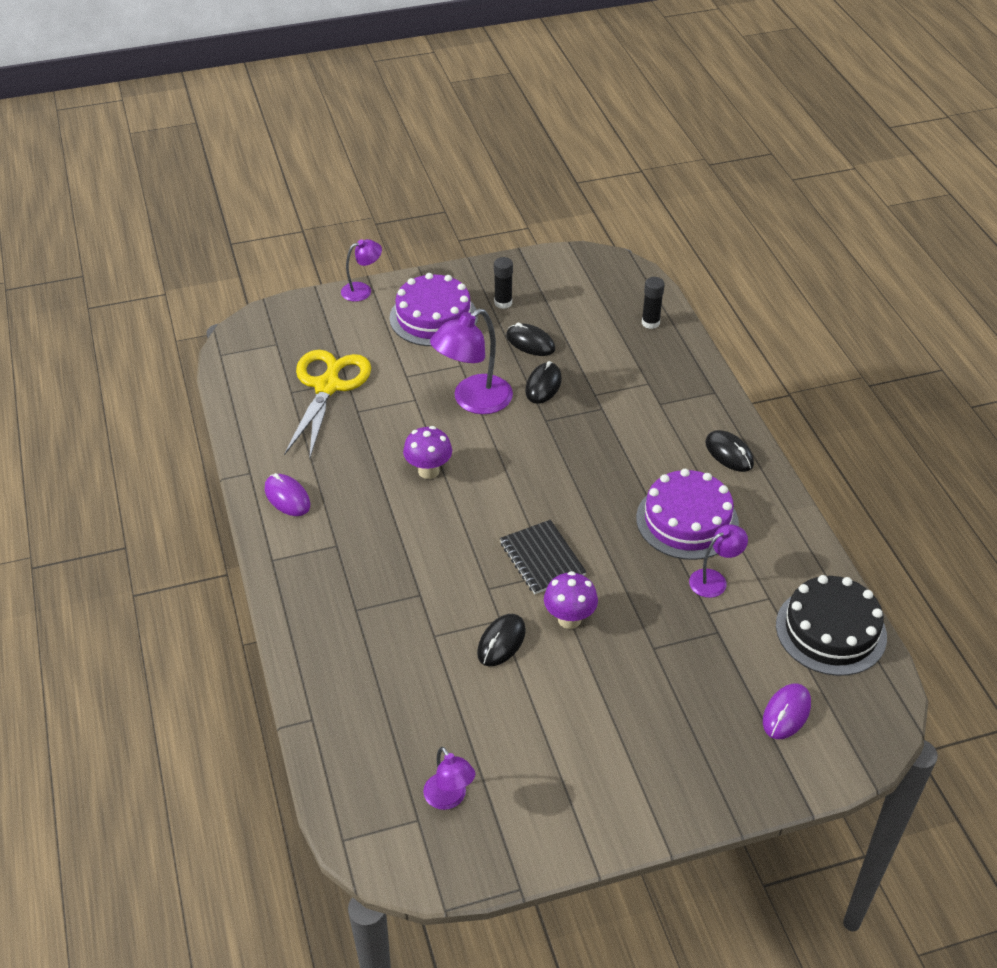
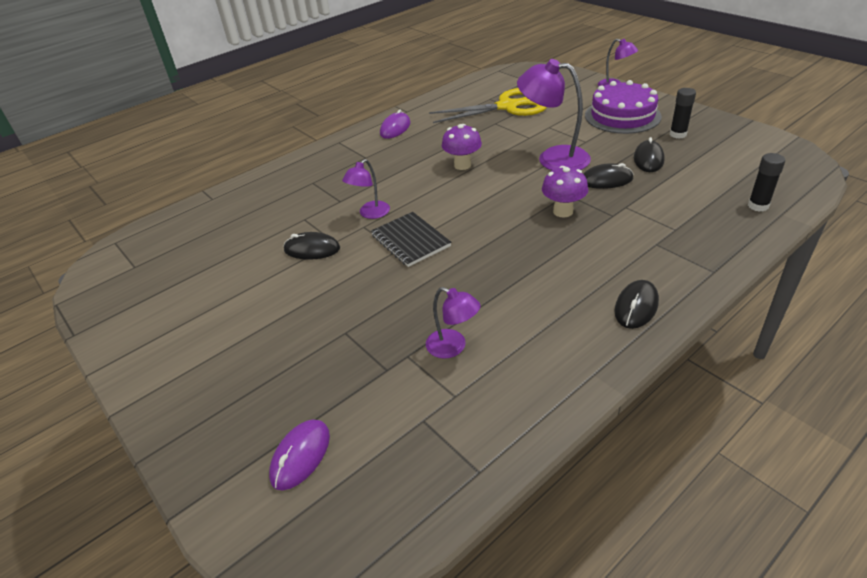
camera: 70 degrees right, 5 degrees down
purple lamp [423,747,475,810] -> purple lamp moved to [342,159,390,219]
black notebook [500,520,586,594] -> black notebook turned 75 degrees counterclockwise [371,212,451,267]
purple mushroom [544,571,598,629] -> purple mushroom moved to [542,166,588,217]
purple cake [636,469,739,560] -> none
purple mouse [763,683,811,739] -> purple mouse turned 75 degrees counterclockwise [269,420,330,491]
black cake [776,575,887,676] -> none

